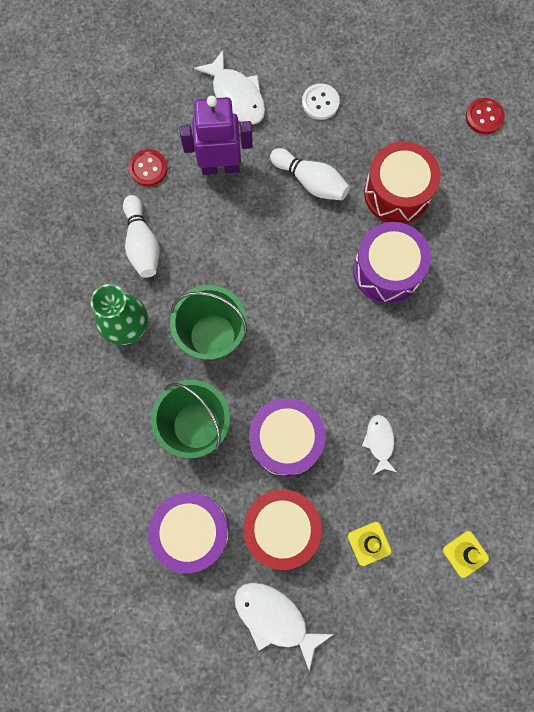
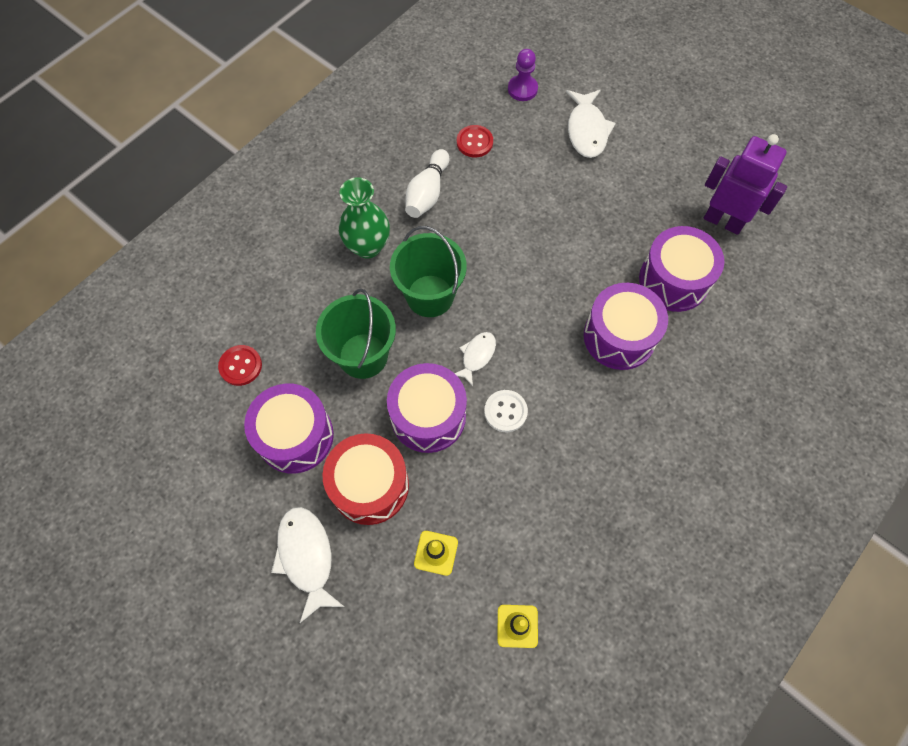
camera: 35 degrees right, 10 degrees down
purple robot [180,96,253,175] -> purple robot moved to [703,134,787,235]
white bowling pin [270,148,350,201] -> none
white button [302,83,340,120] -> white button moved to [484,390,528,432]
white fish [362,415,397,474] -> white fish moved to [455,332,496,386]
red drum [364,142,441,224] -> purple drum [639,226,724,312]
red button [466,98,505,134] -> red button moved to [218,345,262,386]
none -> purple pawn [508,49,538,101]

